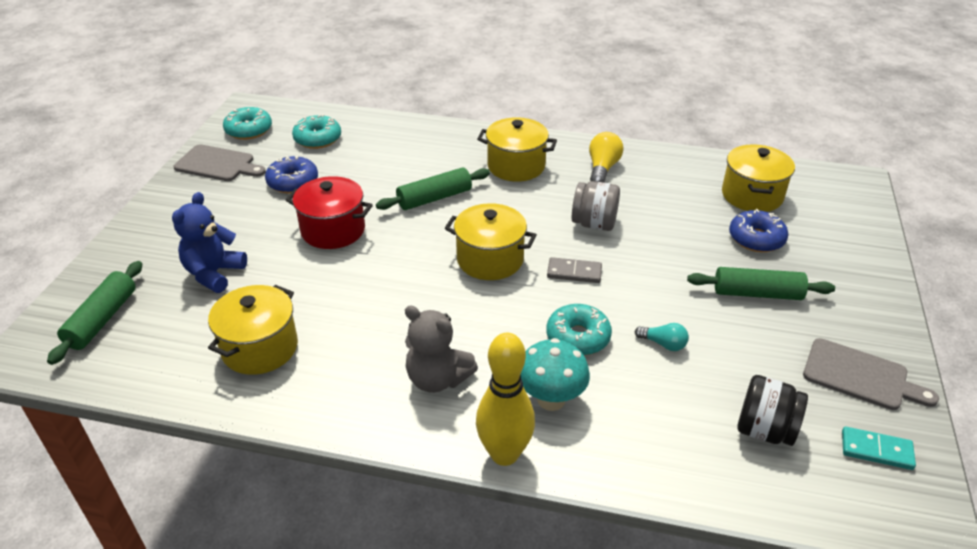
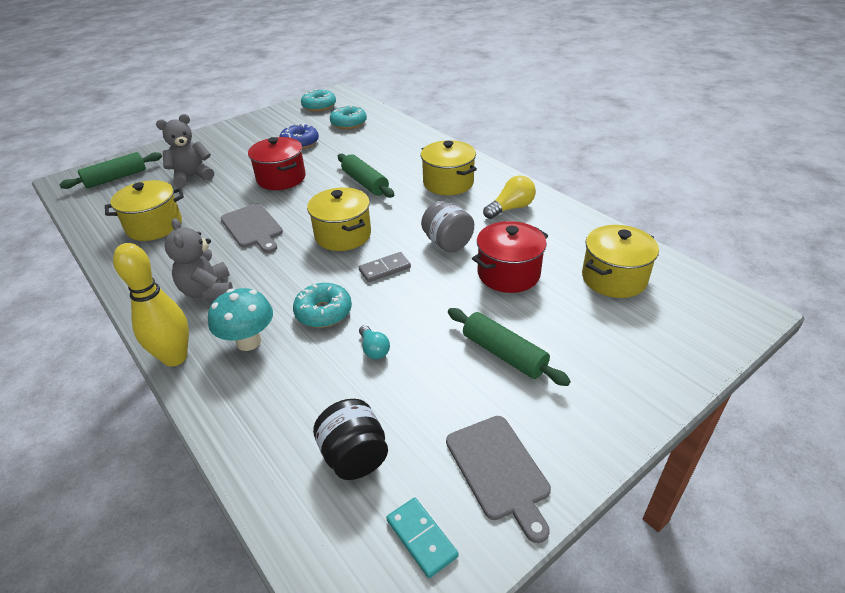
camera: 40 degrees right, 0 degrees up
blue teddy bear [172,192,247,293] -> grey teddy bear [156,114,214,188]
grey cutting board [174,144,266,181] -> grey cutting board moved to [221,204,283,253]
green rolling pin [376,167,490,210] -> green rolling pin turned 45 degrees clockwise [338,154,394,198]
grey domino [547,257,602,283] -> grey domino turned 75 degrees counterclockwise [359,252,411,282]
blue donut [729,209,788,252] -> none
none -> red pot [472,221,549,293]

